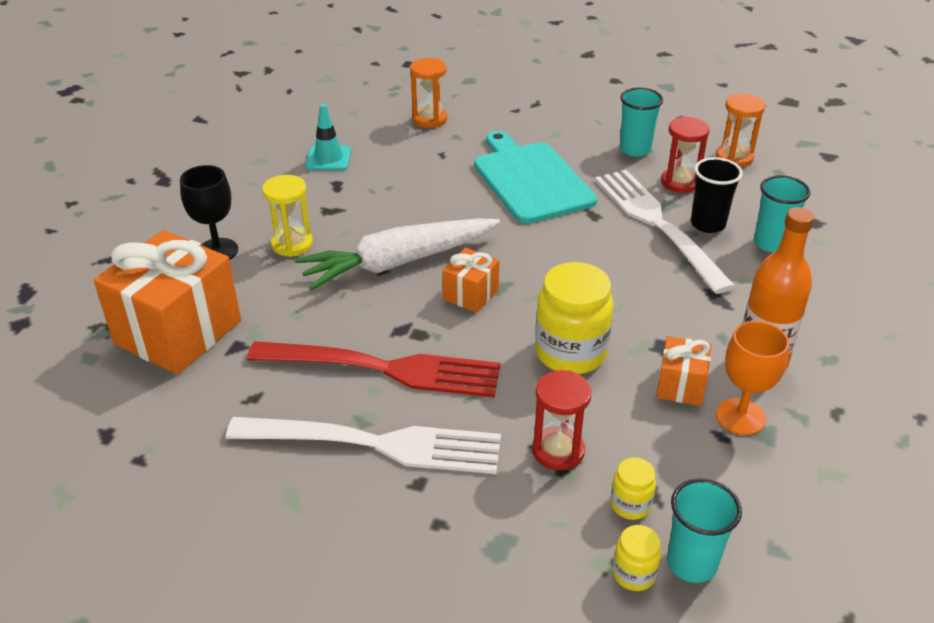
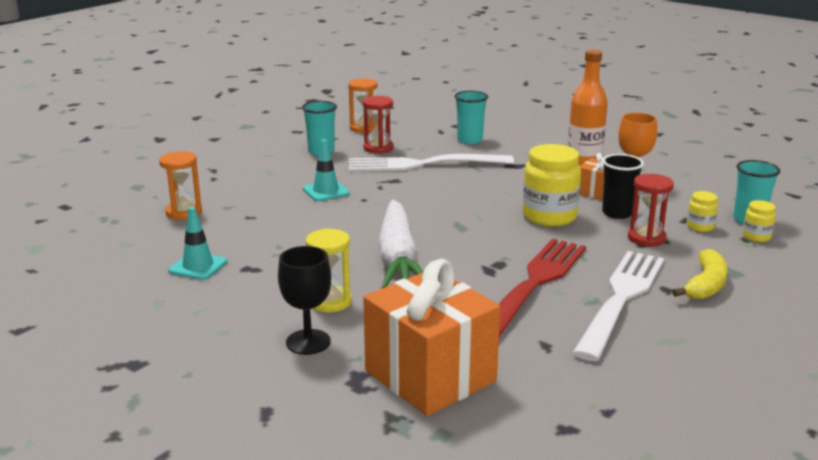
camera: 70 degrees left, 15 degrees down
orange gift [443,248,499,313] -> none
turquoise cutting board [474,131,597,224] -> turquoise traffic cone [303,139,350,201]
black cup [691,157,743,233] -> black cup moved to [602,154,644,219]
none -> yellow banana [672,249,728,300]

